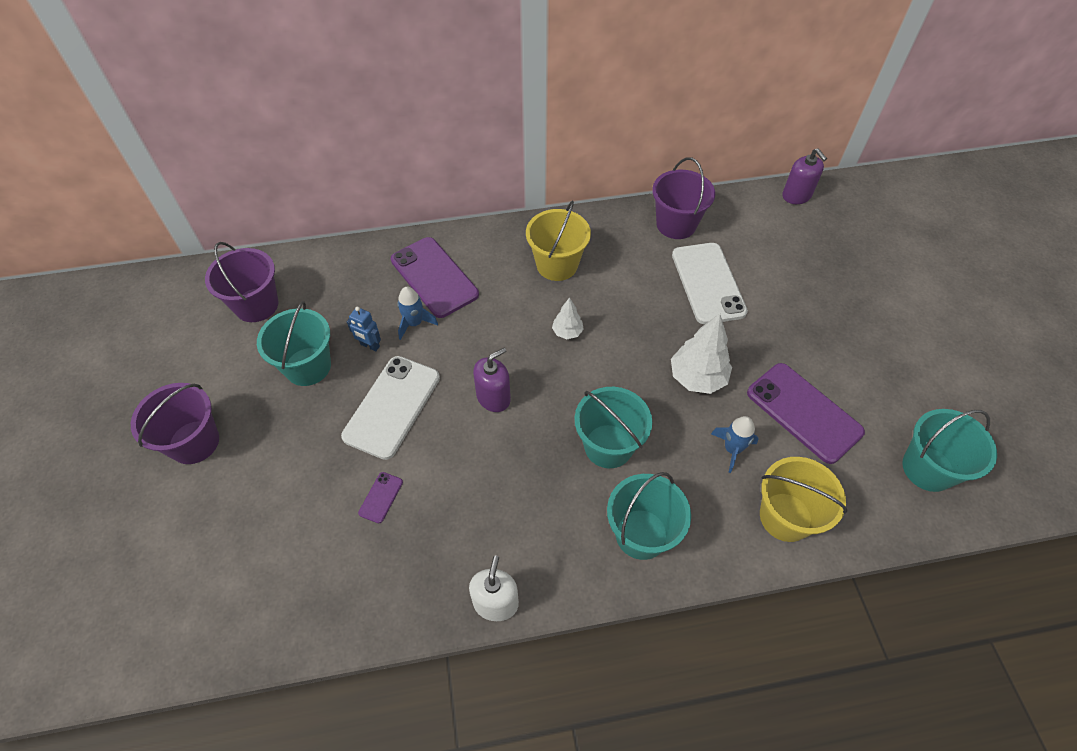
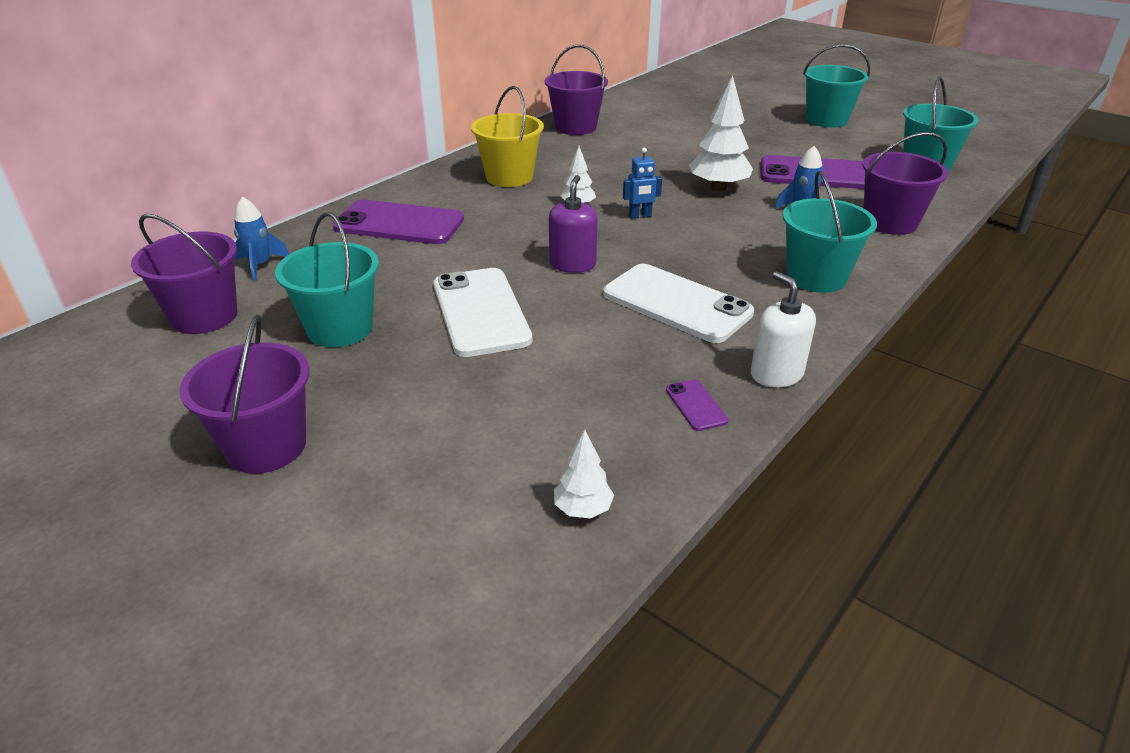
camera: 40 degrees left, 20 degrees down
blue robot [347,307,381,351] -> blue robot moved to [623,148,662,219]
purple phone [358,472,403,523] -> purple phone moved to [666,379,728,431]
blue rocket [397,287,438,340] -> blue rocket moved to [234,197,289,281]
turquoise bucket [574,387,652,468] -> turquoise bucket moved to [803,44,870,127]
white phone [672,243,748,324] -> white phone moved to [603,264,754,343]
yellow bucket [760,457,848,542] -> purple bucket [863,132,948,235]
purple soap dispenser [782,148,827,204] -> none
none -> white tree [554,429,614,519]

